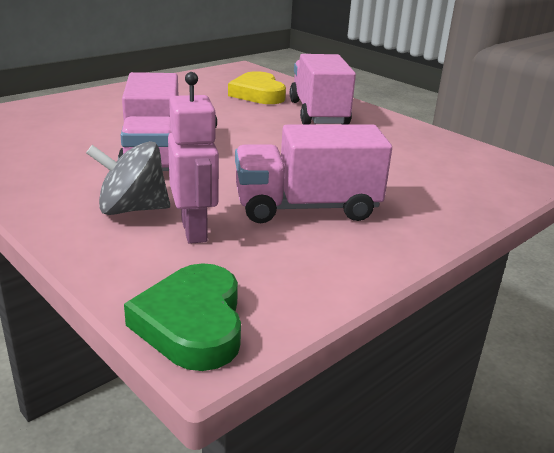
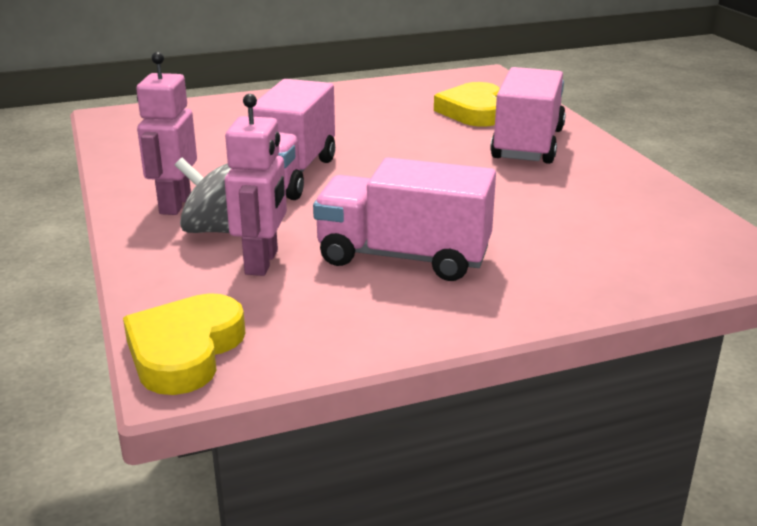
camera: 25 degrees right, 0 degrees up
green heart [124,263,241,371] -> yellow heart [123,293,245,395]
none -> pink robot [136,52,197,215]

